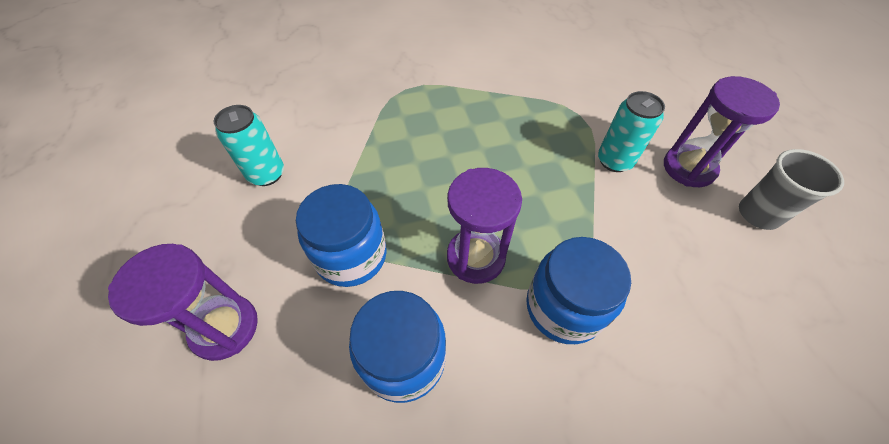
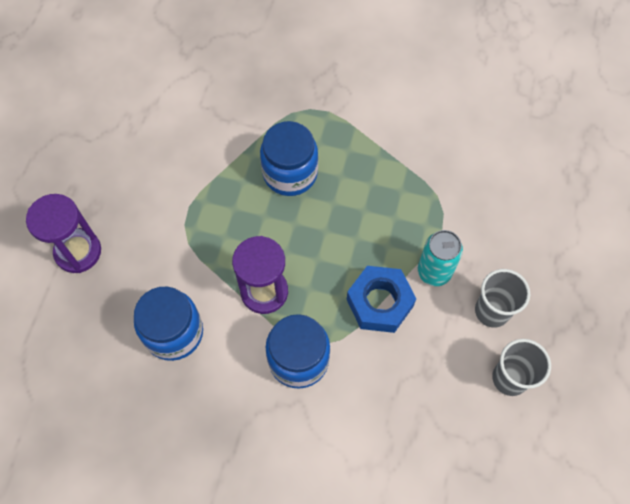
camera: 30 degrees right, 10 degrees up
turquoise can [214,105,284,186] -> none
blue jar [296,184,387,287] -> blue jar moved to [260,121,318,196]
purple hourglass [664,76,780,187] -> grey cup [475,269,530,328]
none -> blue nut [347,266,416,333]

